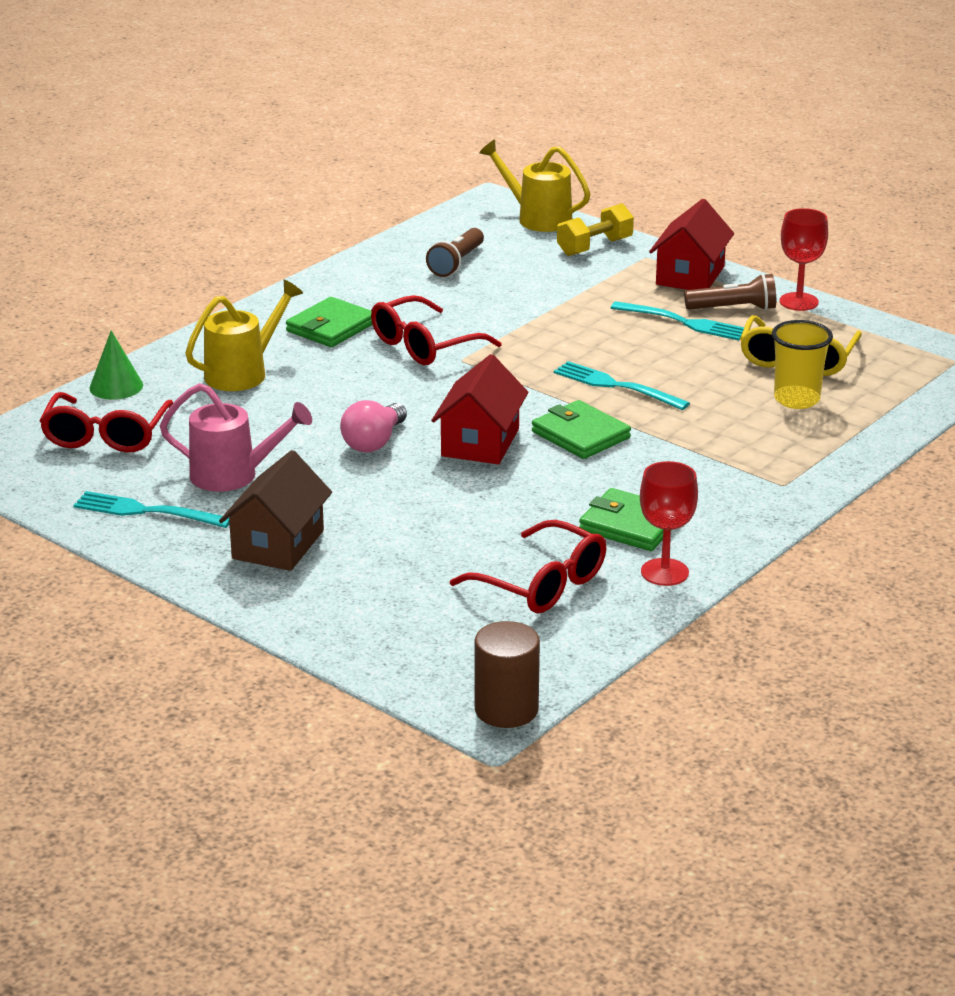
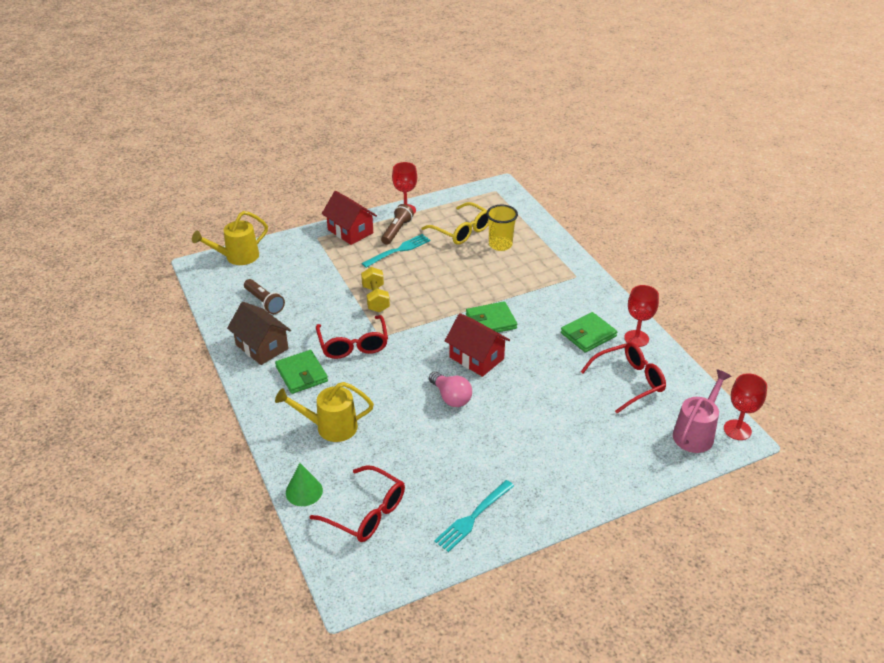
camera: 65 degrees left, 10 degrees up
pink watering can [160,383,312,492] -> pink watering can moved to [673,369,731,453]
yellow watering can [185,280,303,391] -> yellow watering can turned 75 degrees counterclockwise [275,382,374,442]
brown house [219,450,332,571] -> brown house moved to [227,302,291,365]
brown cylinder [474,621,540,728] -> red goblet [724,373,767,440]
turquoise fork [554,361,690,410] -> none
yellow dumbbell [557,203,634,256] -> yellow dumbbell moved to [361,267,390,312]

